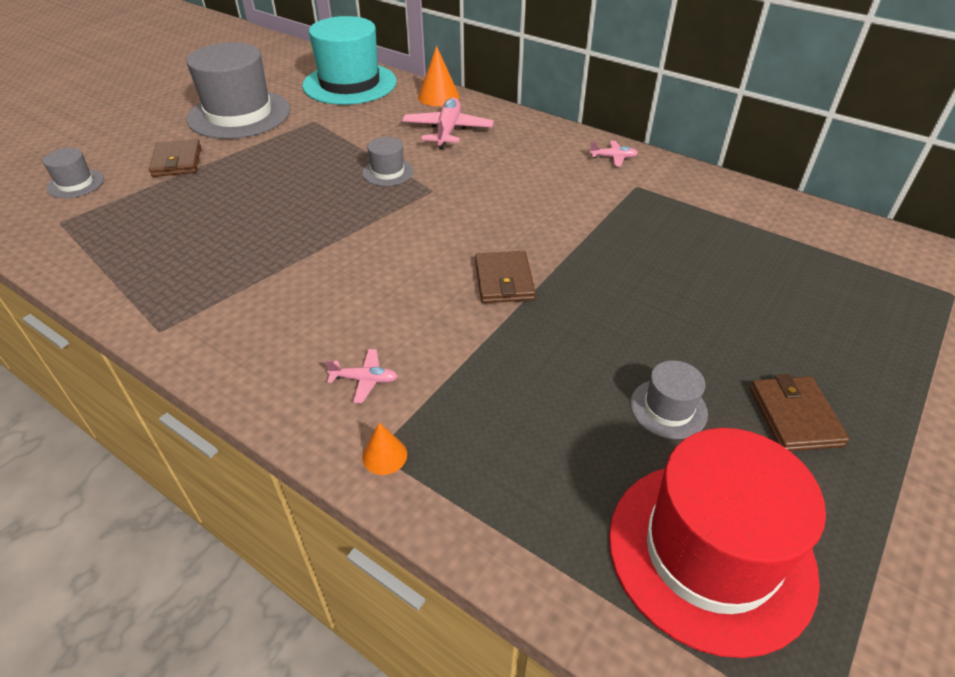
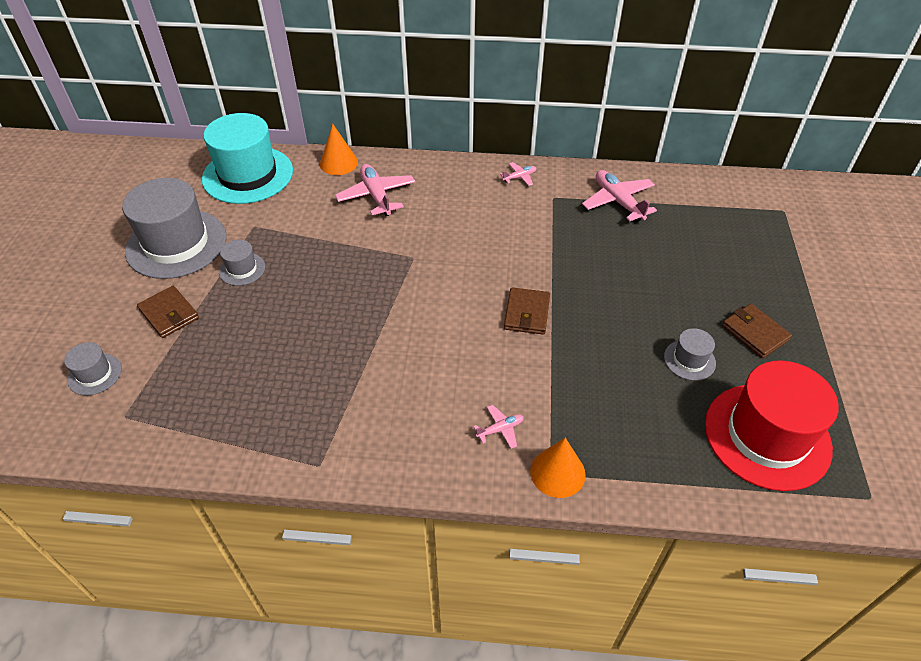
camera: 30 degrees left, 5 degrees up
grey hat [362,137,414,186] -> grey hat moved to [219,240,265,286]
orange cone [362,423,407,475] -> orange cone [530,438,586,498], size x1.73
brown wallet [475,251,536,303] -> brown wallet turned 45 degrees clockwise [504,287,550,335]
none -> pink plane [582,170,657,222]

